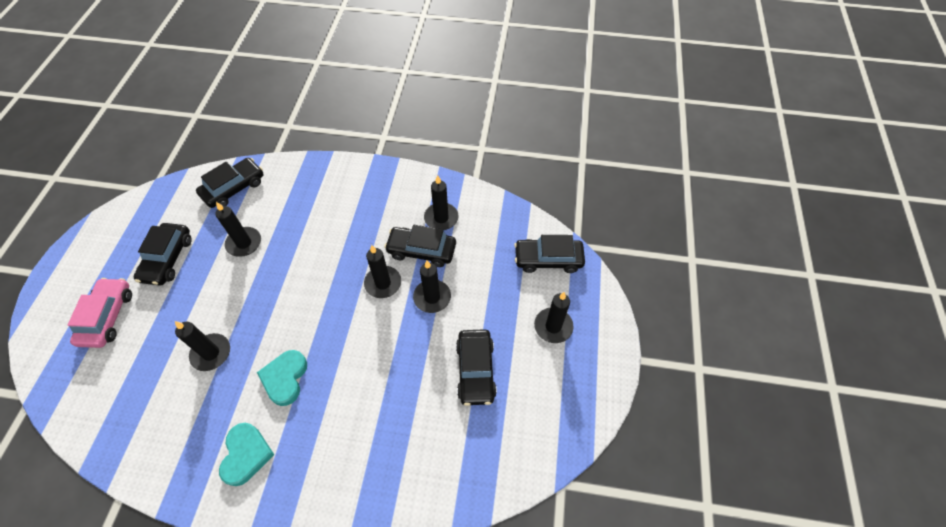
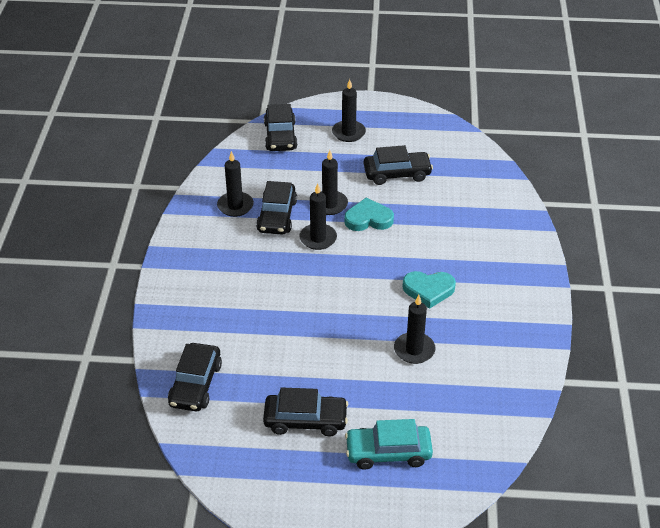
camera: 95 degrees left, 15 degrees down
pink car [68,278,132,348] -> turquoise car [345,419,433,470]
black car [196,158,264,208] -> black car turned 120 degrees counterclockwise [168,343,222,411]
black candle [215,202,261,257] -> none
turquoise heart [219,423,274,486] -> turquoise heart moved to [344,198,394,231]

